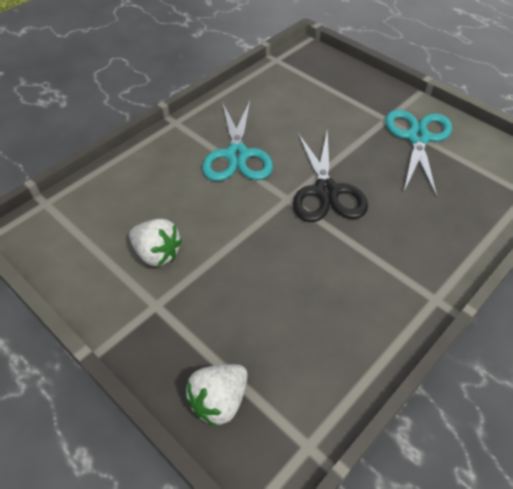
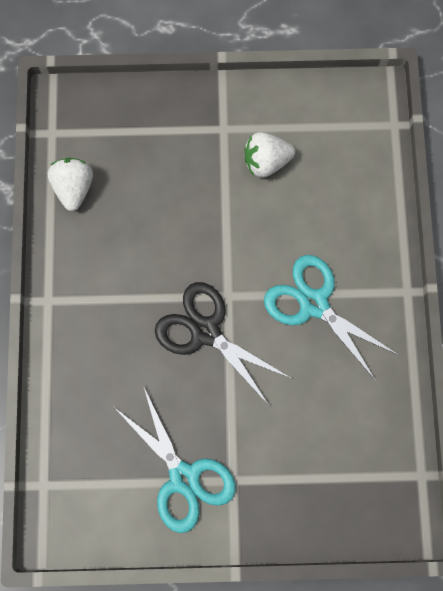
camera: 135 degrees right, 25 degrees up
white strawberry [185,364,248,427] -> white strawberry moved to [48,158,93,211]

